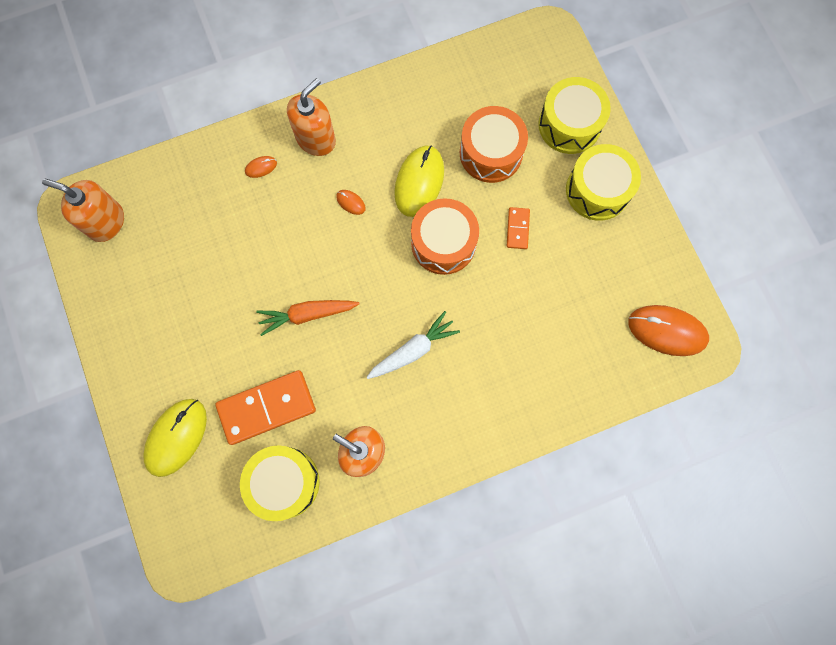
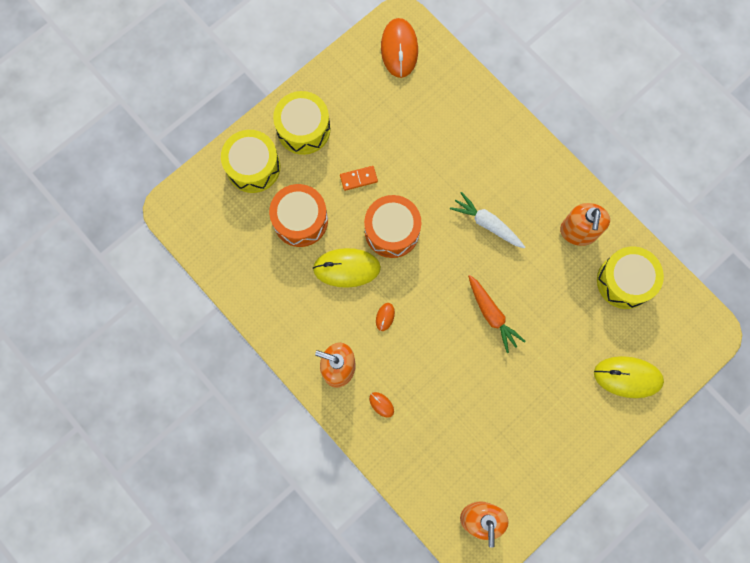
camera: 110 degrees left, 0 degrees up
orange domino [215,370,316,445] -> none

